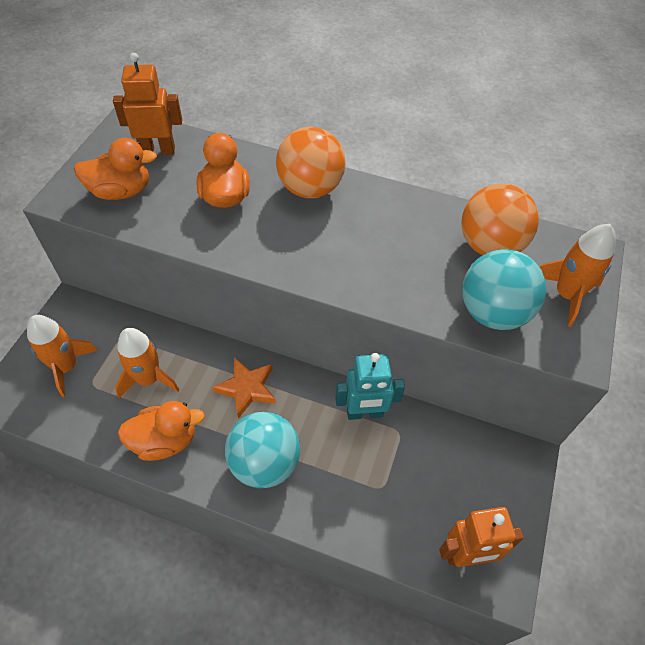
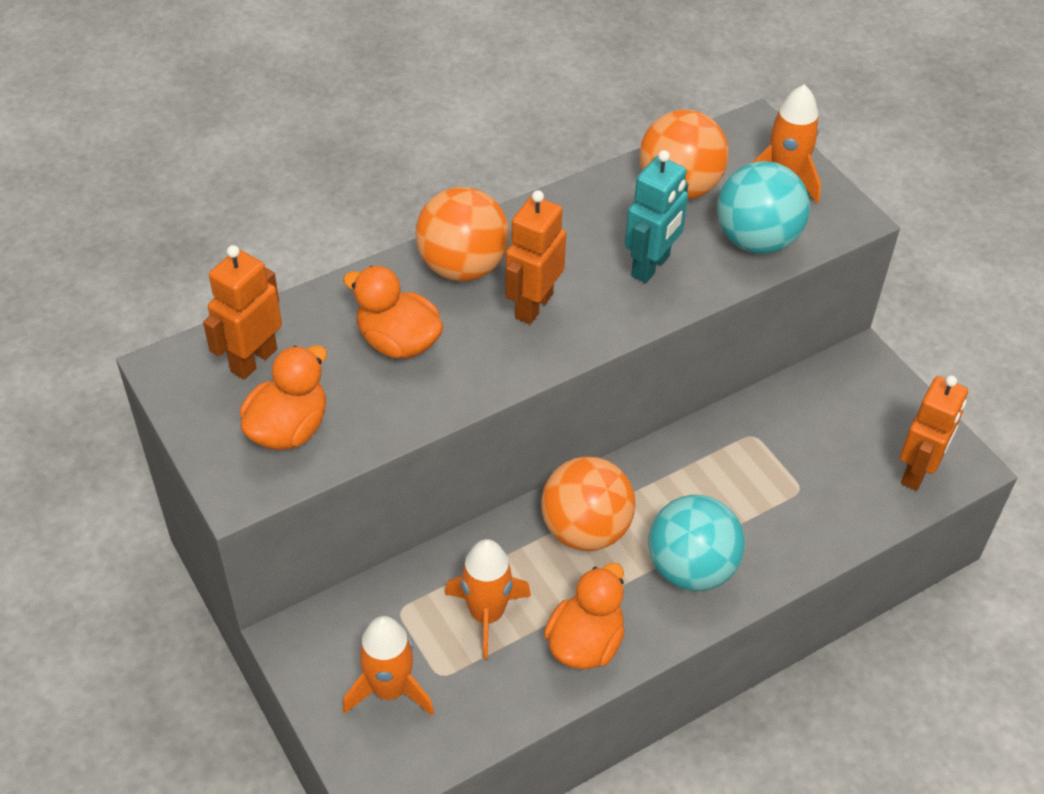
camera: 50 degrees left, 5 degrees down
orange star [212,357,276,419] -> orange ball [541,456,636,551]
turquoise robot [335,353,405,420] -> turquoise robot moved to [625,150,688,283]
none -> orange robot [505,190,566,324]

